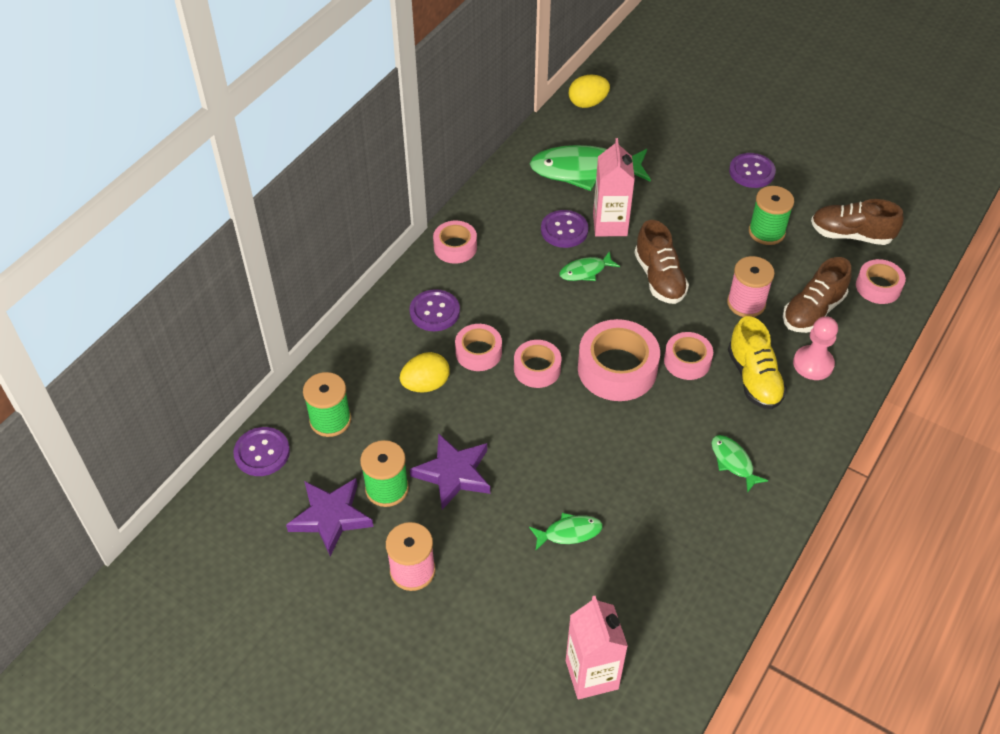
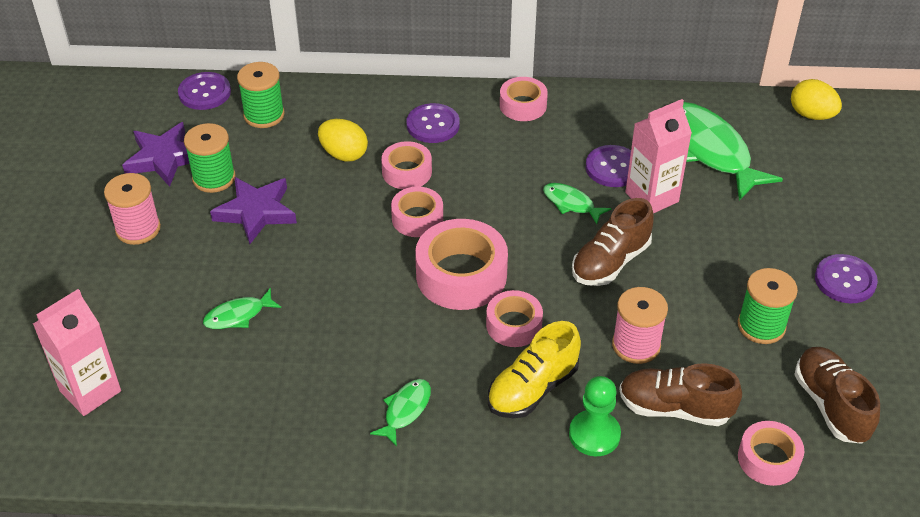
camera: 60 degrees right, 5 degrees down
green fish [529,513,603,550] -> green fish turned 105 degrees clockwise [203,288,281,329]
pink pawn [793,316,838,380] -> green pawn [569,376,621,456]

